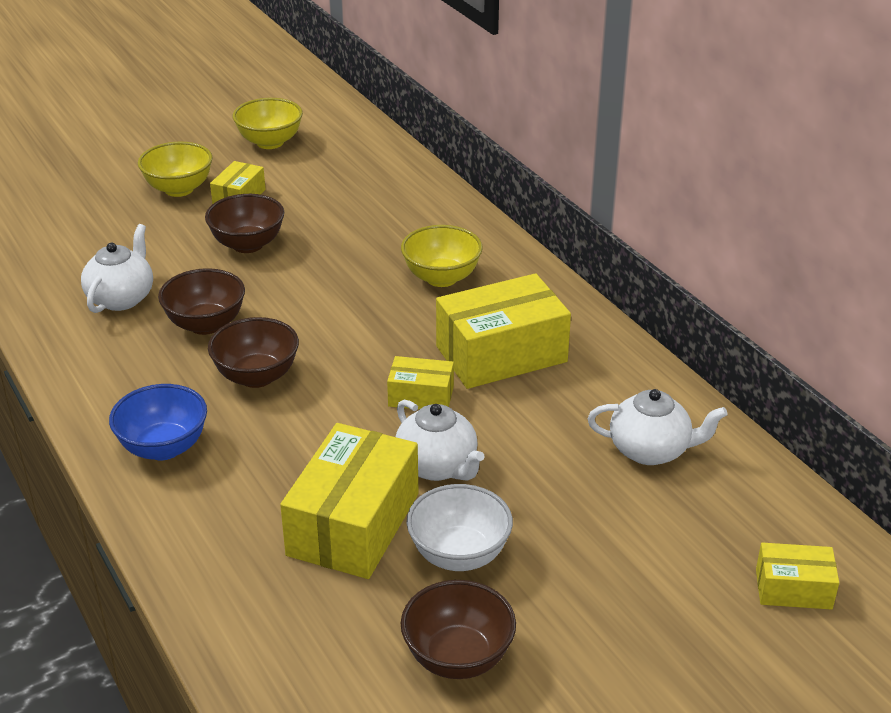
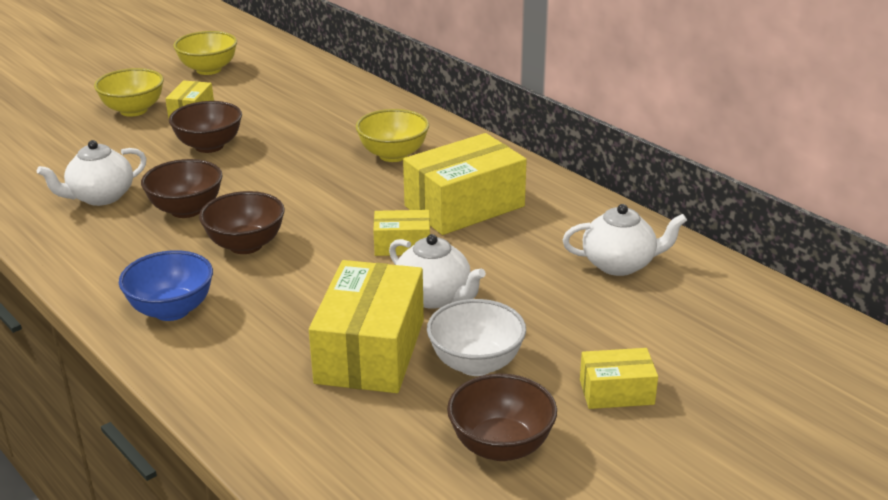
camera: 10 degrees left, 5 degrees down
white teapot [81,224,153,313] -> white teapot turned 135 degrees counterclockwise [37,140,147,206]
yellow box [756,543,839,610] -> yellow box moved to [580,348,658,409]

